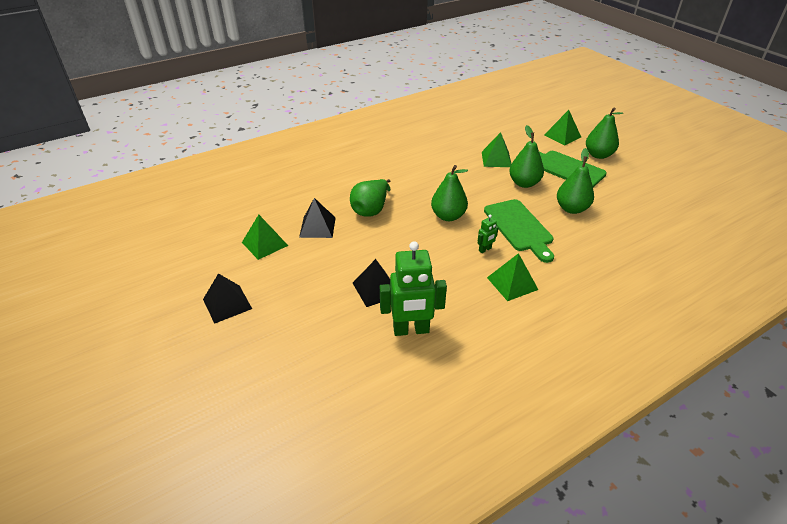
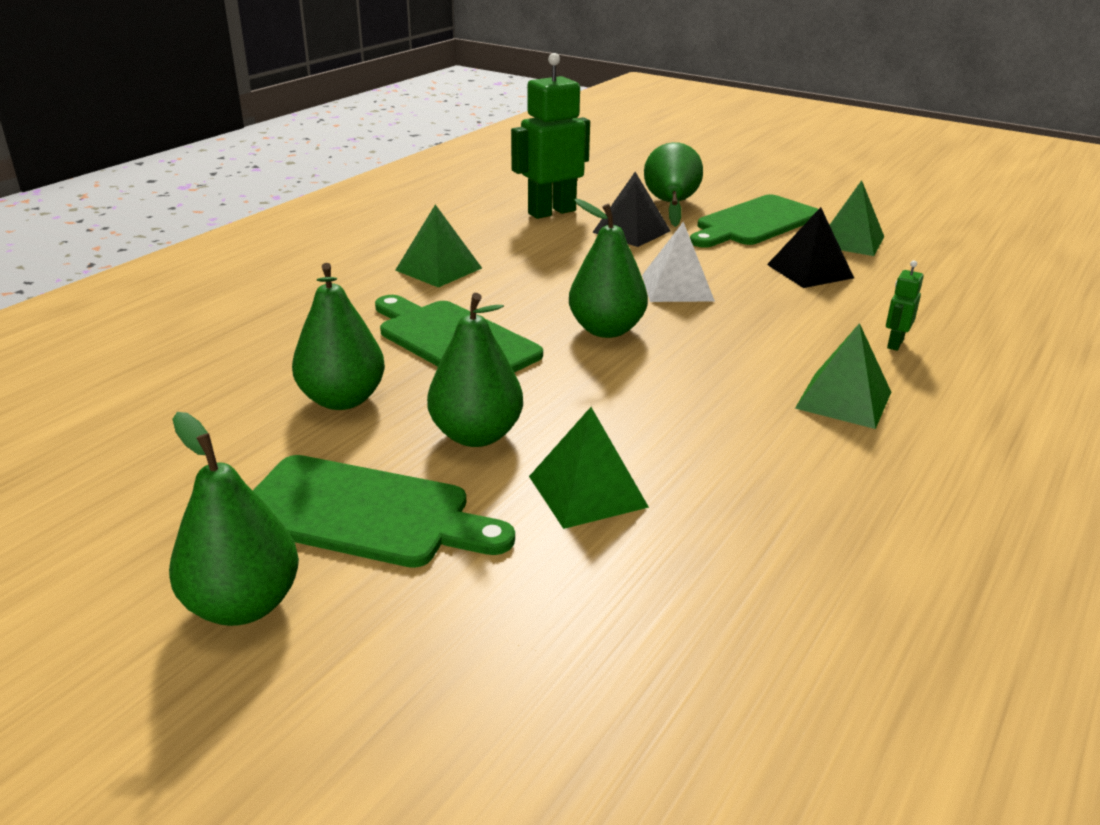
camera: 155 degrees right, 10 degrees down
black pyramid [203,273,252,324] -> none
green pear [350,179,391,217] -> green pear moved to [644,142,703,227]
green robot [477,215,499,253] -> green robot moved to [886,261,924,351]
green pyramid [544,110,581,146] -> green pyramid moved to [795,323,891,429]
none -> white pyramid [642,221,715,302]
none -> green cutting board [690,194,818,248]

